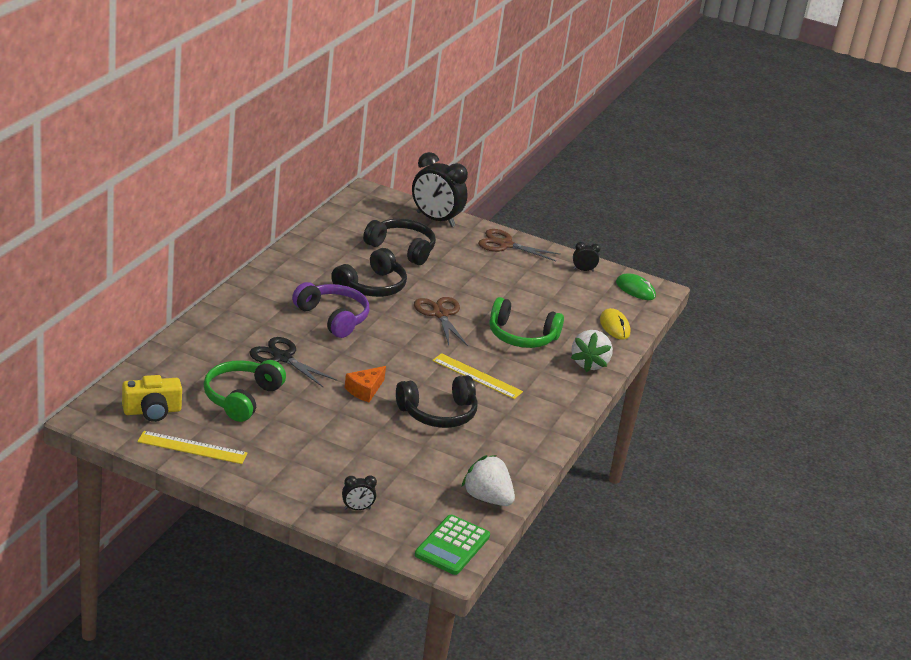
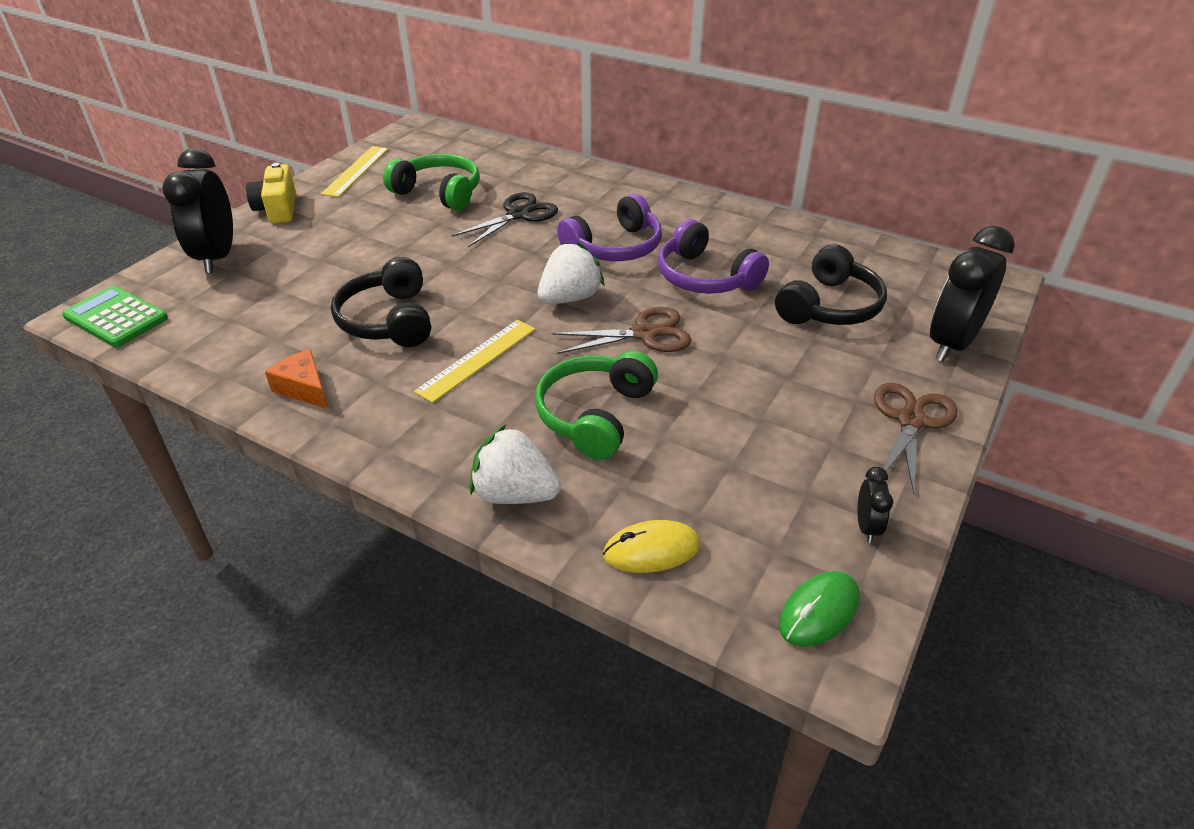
camera: 100 degrees right, 10 degrees up
yellow camera [122,375,182,422] -> yellow camera moved to [246,163,296,224]
black headphones [331,248,407,297] -> purple headphones [658,219,769,294]
black clock [342,475,377,510] -> black clock [162,148,233,273], size x2.24
orange cheese [344,366,386,402] -> orange cheese moved to [265,349,328,409]
white strawberry [462,455,515,506] -> white strawberry moved to [538,241,605,304]

